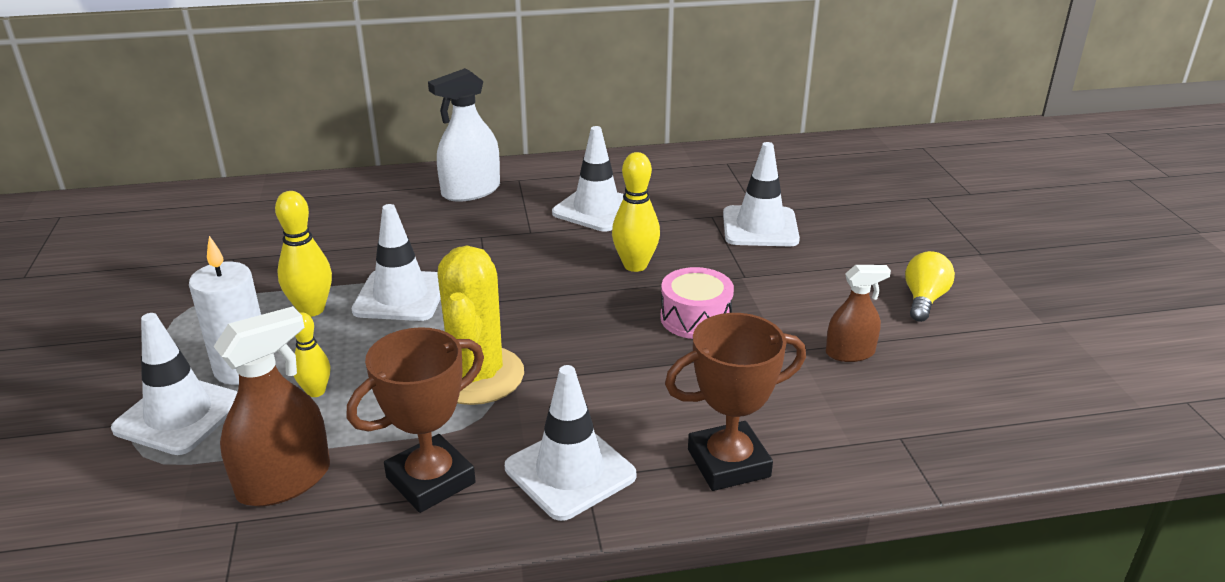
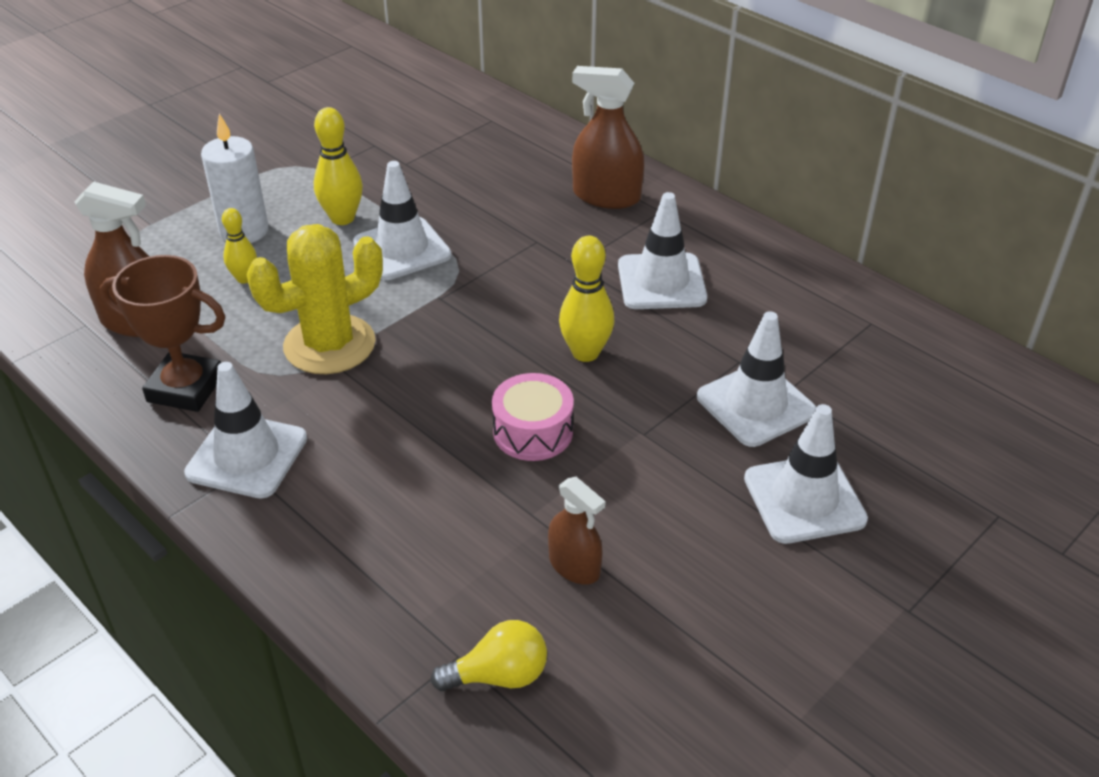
camera: 55 degrees right, 10 degrees up
white traffic cone [111,313,238,455] -> white traffic cone moved to [744,404,868,544]
white spray bottle [428,68,500,202] -> brown spray bottle [572,66,644,209]
brown trophy [665,313,806,491] -> none
yellow light bulb [905,251,955,322] -> yellow light bulb moved to [431,620,547,691]

